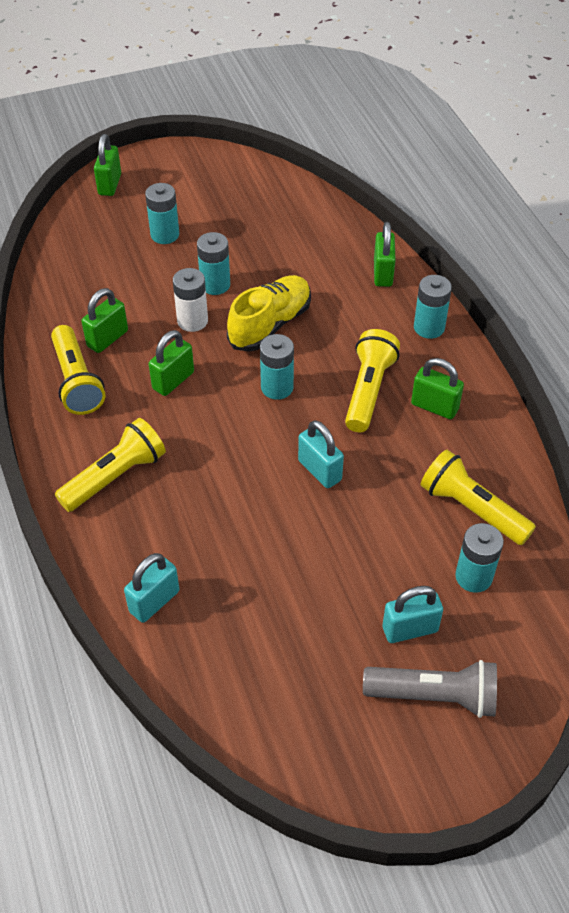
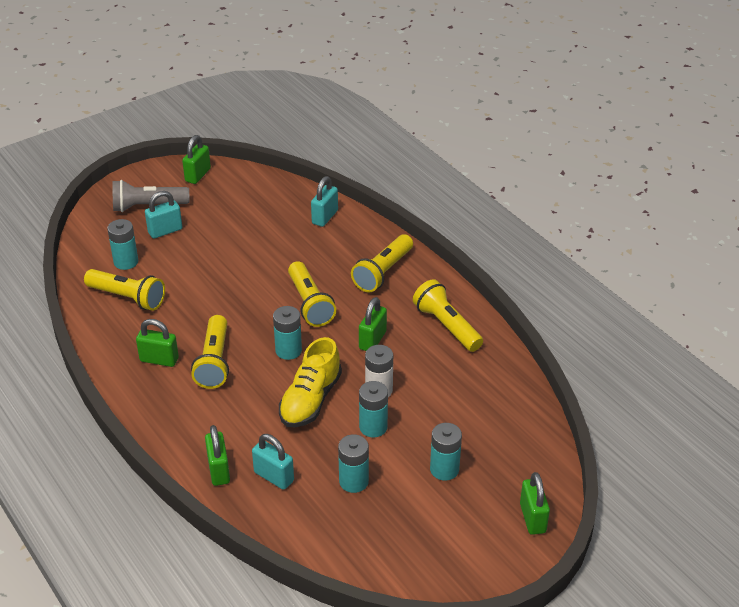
camera: 165 degrees right, 10 degrees down
green padlock [81,288,128,353] -> green padlock moved to [182,135,211,184]
turquoise padlock [298,420,344,488] -> turquoise padlock moved to [252,434,294,490]
turquoise battery [414,275,452,339] -> turquoise battery moved to [338,434,369,493]
none -> yellow flashlight [288,261,336,327]

